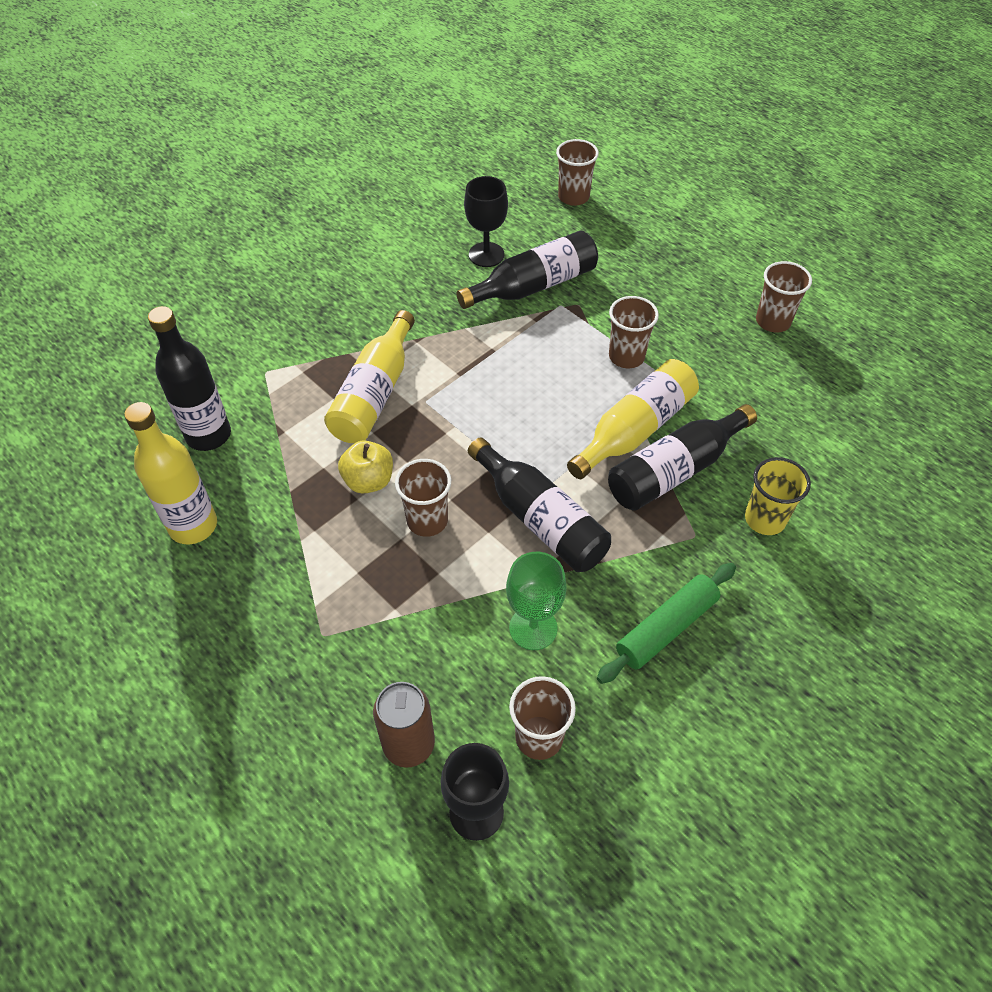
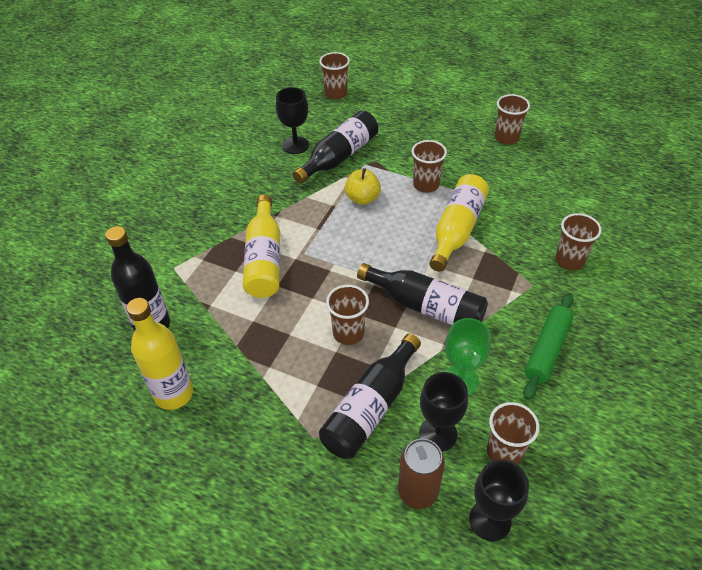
camera: 20 degrees left, 5 degrees down
yellow apple [338,440,393,494] -> yellow apple moved to [345,168,381,205]
black bottle [608,404,757,511] -> black bottle moved to [319,334,421,459]
yellow cup [745,457,811,535] -> brown cup [555,213,602,270]
none -> black goblet [419,372,468,452]

